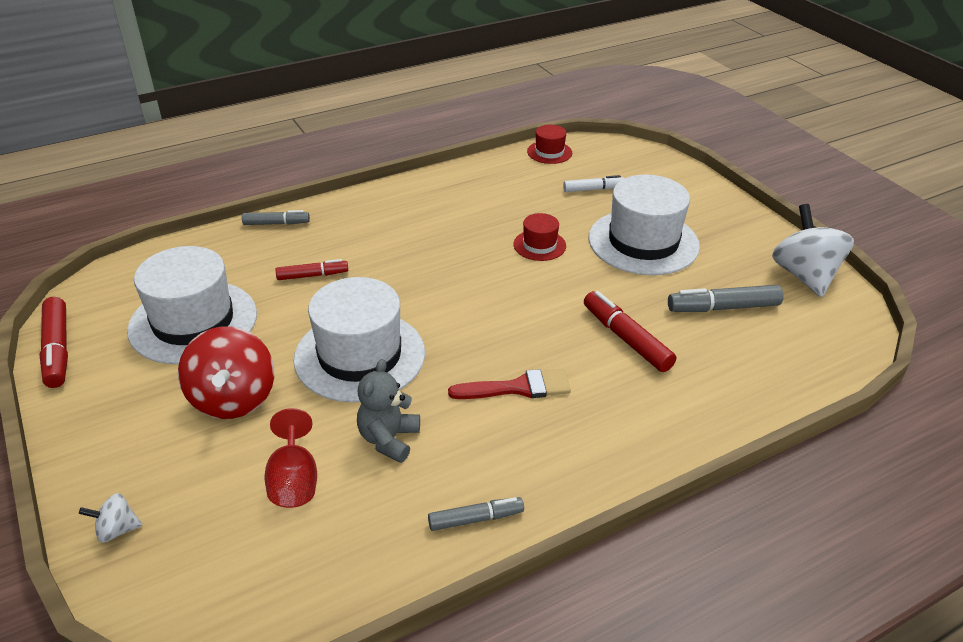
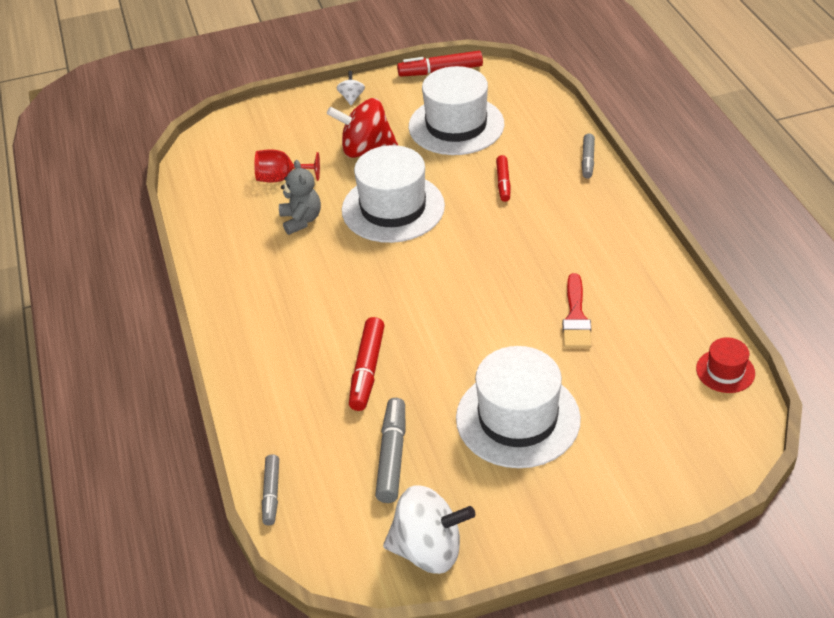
camera: 105 degrees right, 5 degrees up
white spinning top [79,493,142,543] -> white spinning top moved to [337,71,365,105]
grey teddy bear [357,359,420,463] -> grey teddy bear turned 45 degrees clockwise [279,160,321,235]
grey marker [428,497,524,531] -> grey marker moved to [262,454,279,526]
red brush [448,369,571,399] -> red brush moved to [562,273,592,348]
red hat [513,213,566,261] -> none
white marker [563,175,624,192] -> none
red marker [584,291,676,372] -> red marker turned 120 degrees clockwise [349,317,385,411]

